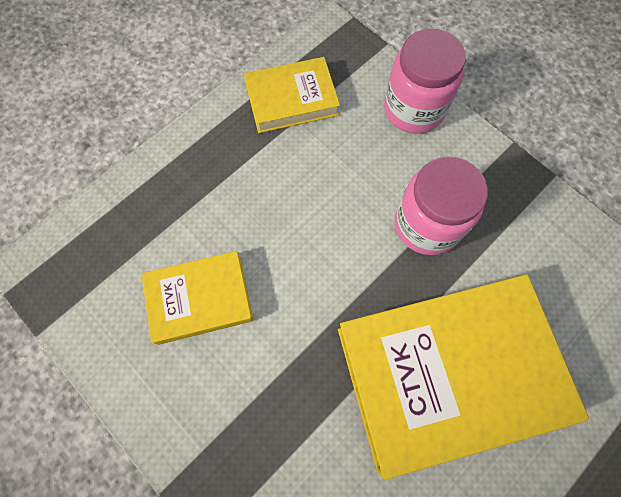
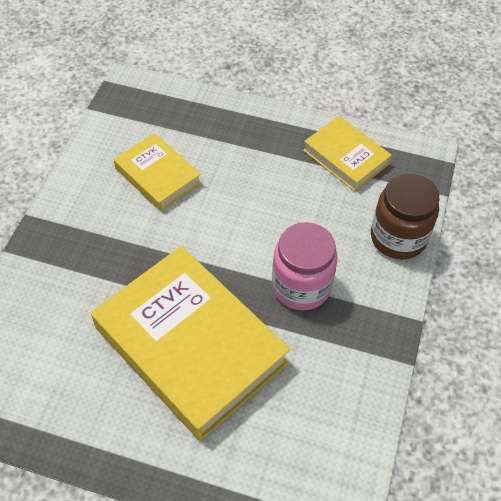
camera: 60 degrees right, 15 degrees down
pink jar [384,29,466,134] -> brown jar [371,173,439,260]

